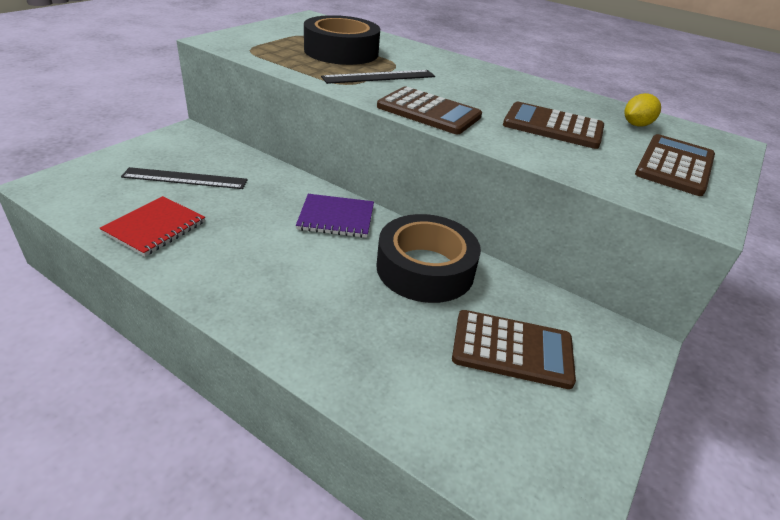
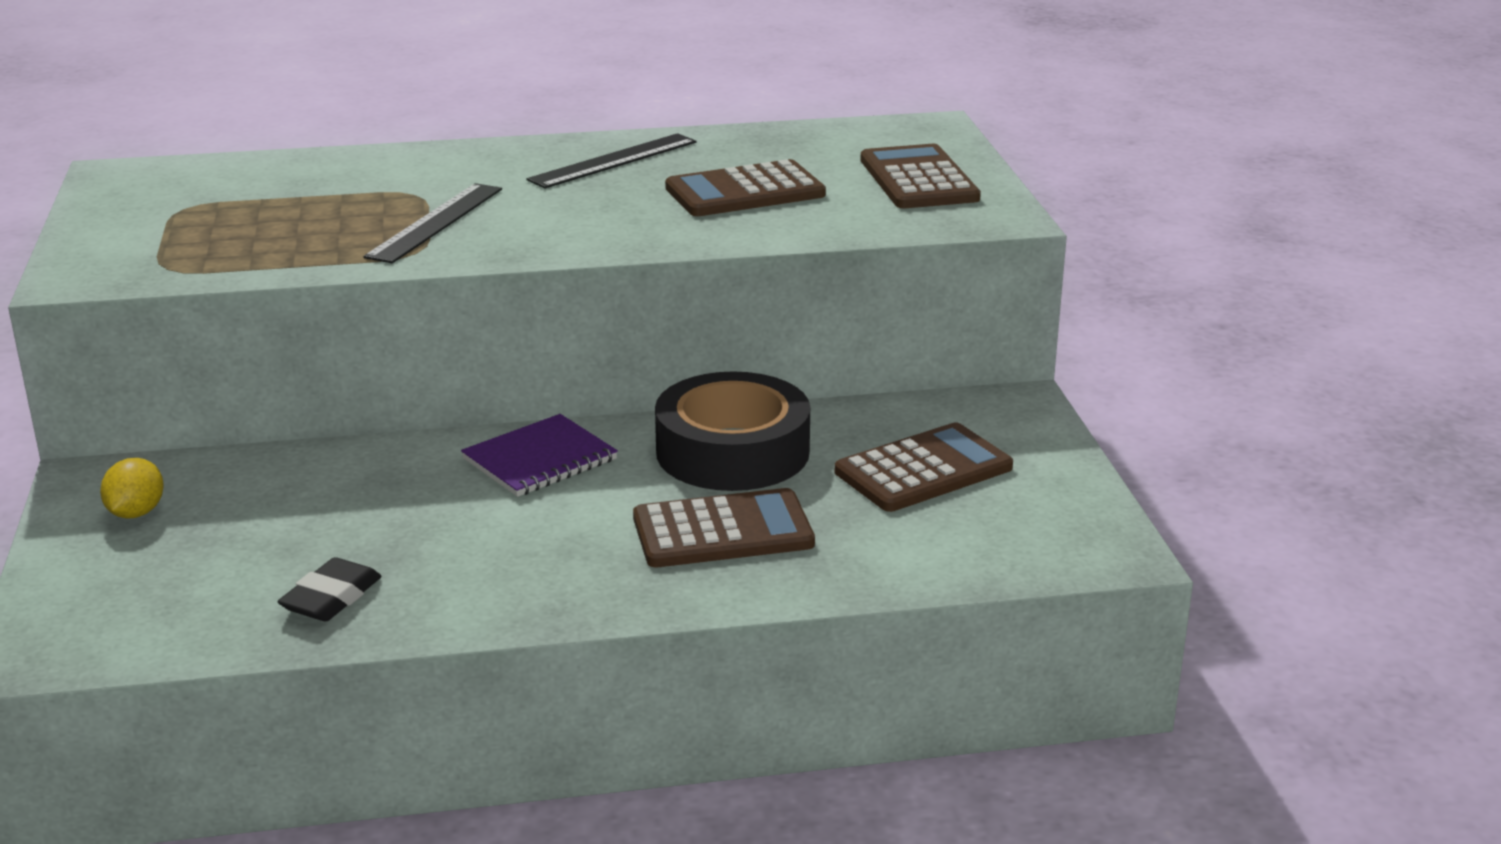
camera: 40 degrees left, 10 degrees down
red notebook [99,196,205,256] -> black eraser [277,557,382,621]
black ruler [121,167,248,189] -> black ruler moved to [526,133,696,189]
black tape [304,15,380,65] -> none
brown calculator [377,86,482,134] -> brown calculator moved to [633,488,815,567]
yellow lemon [624,93,661,127] -> yellow lemon moved to [100,458,164,519]

